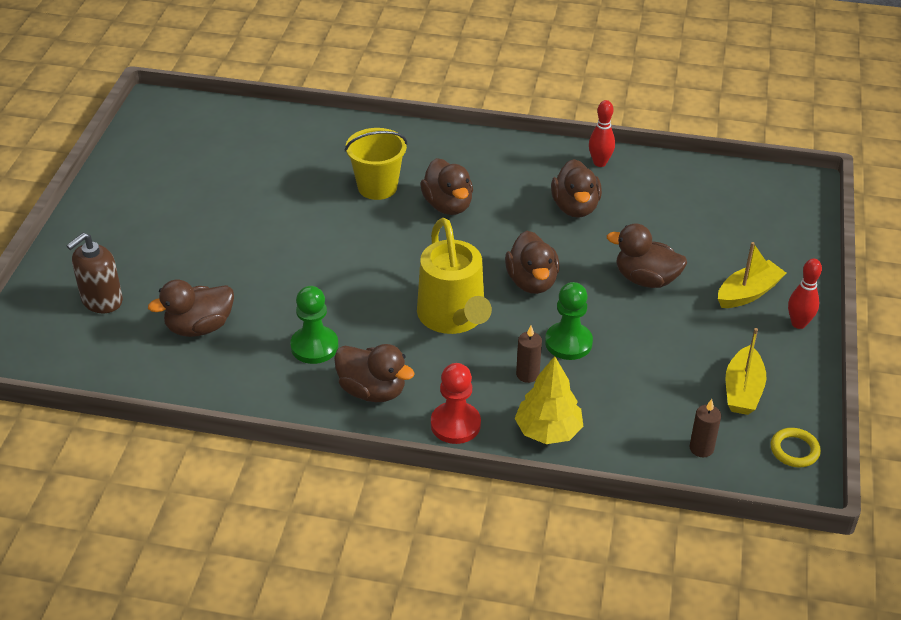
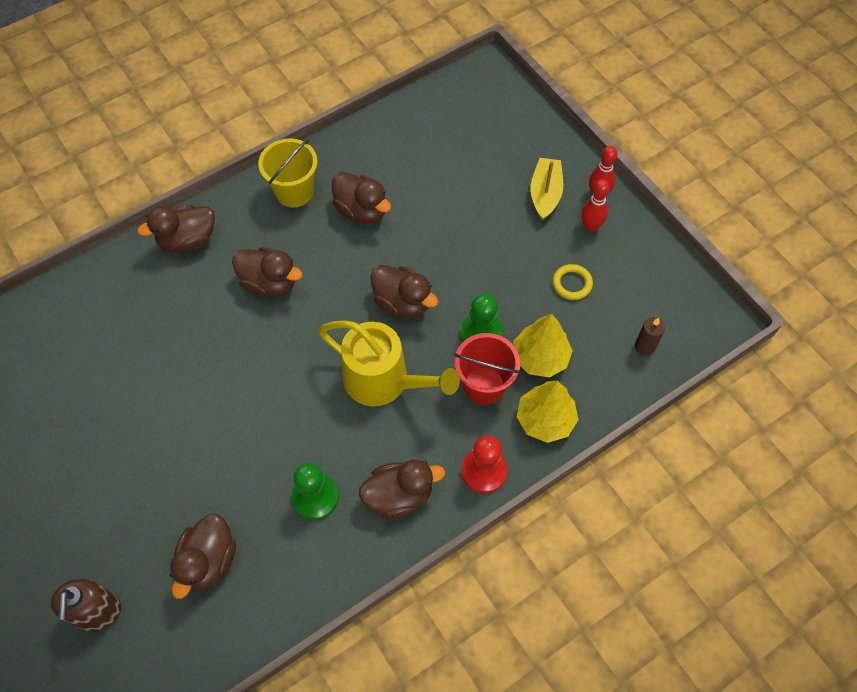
camera: 45 degrees left, 20 degrees up
yellow bucket [345,128,408,200] -> yellow bucket moved to [258,138,317,208]
brown candle [516,326,542,383] -> red bucket [454,333,521,405]
red bowling pin [589,100,615,167] -> red bowling pin moved to [581,179,610,232]
brown duck [607,223,687,288] -> brown duck moved to [137,205,215,253]
yellow boat [726,328,766,415] -> none
yellow ring [771,428,821,467] -> yellow ring moved to [552,264,593,300]
none -> yellow tree [513,314,573,378]

